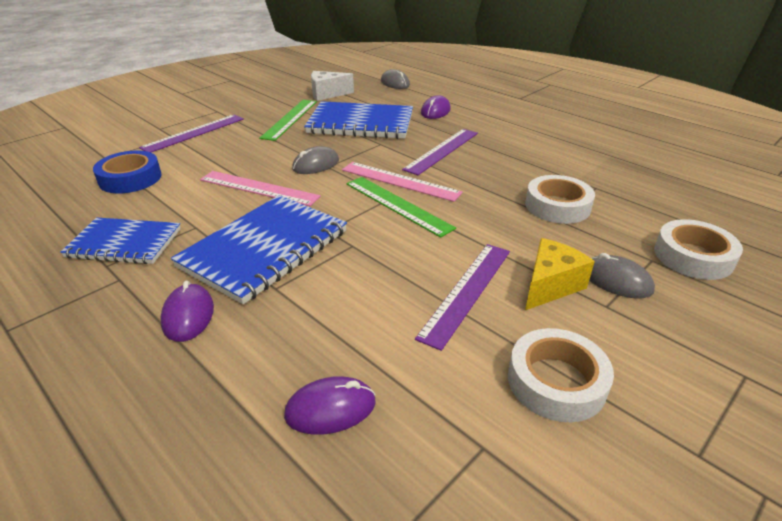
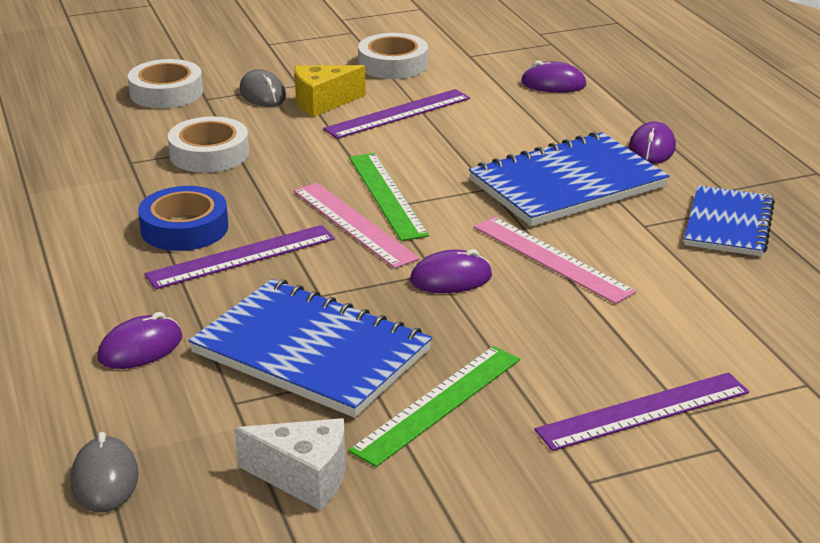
camera: 155 degrees left, 5 degrees down
blue notebook [60,217,181,264] -> blue notebook turned 75 degrees clockwise [684,185,775,256]
blue tape [93,150,162,193] -> blue tape moved to [138,186,228,251]
grey mouse [292,146,339,174] -> purple mouse [410,249,492,293]

